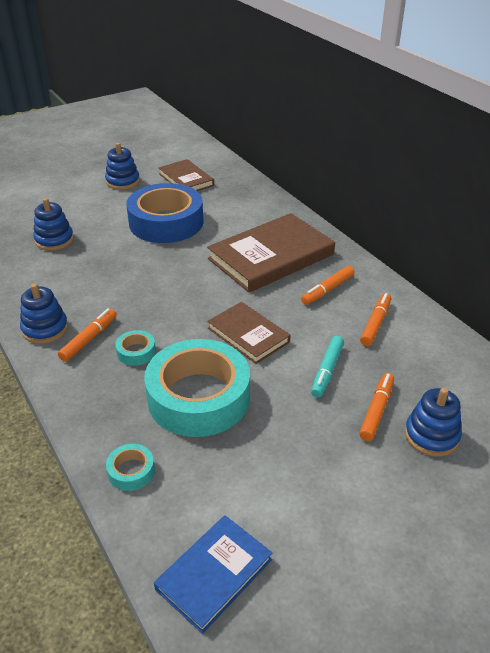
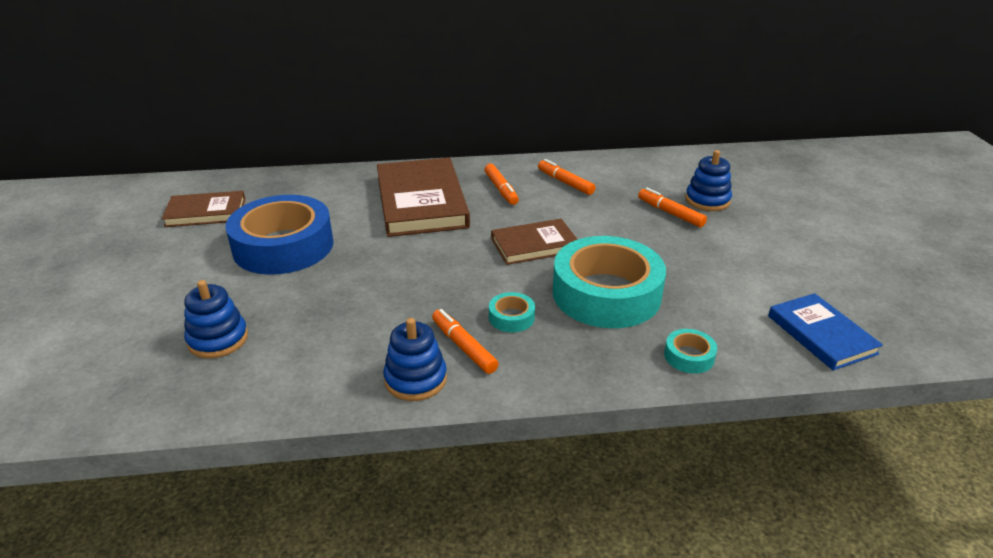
camera: 65 degrees left, 5 degrees down
blue stacking toy [105,143,140,190] -> none
turquoise marker [311,336,344,398] -> none

